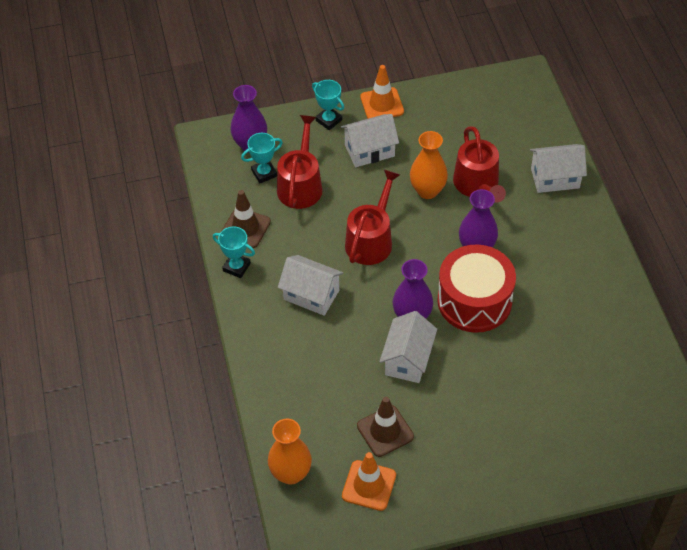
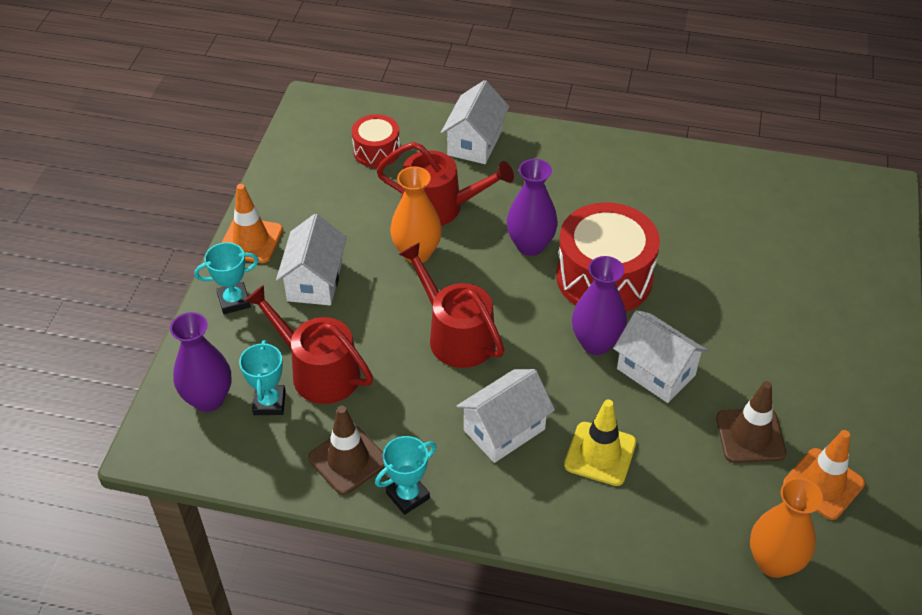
camera: 65 degrees left, 5 degrees down
none -> red drum [352,114,400,168]
none -> yellow traffic cone [564,399,636,486]

